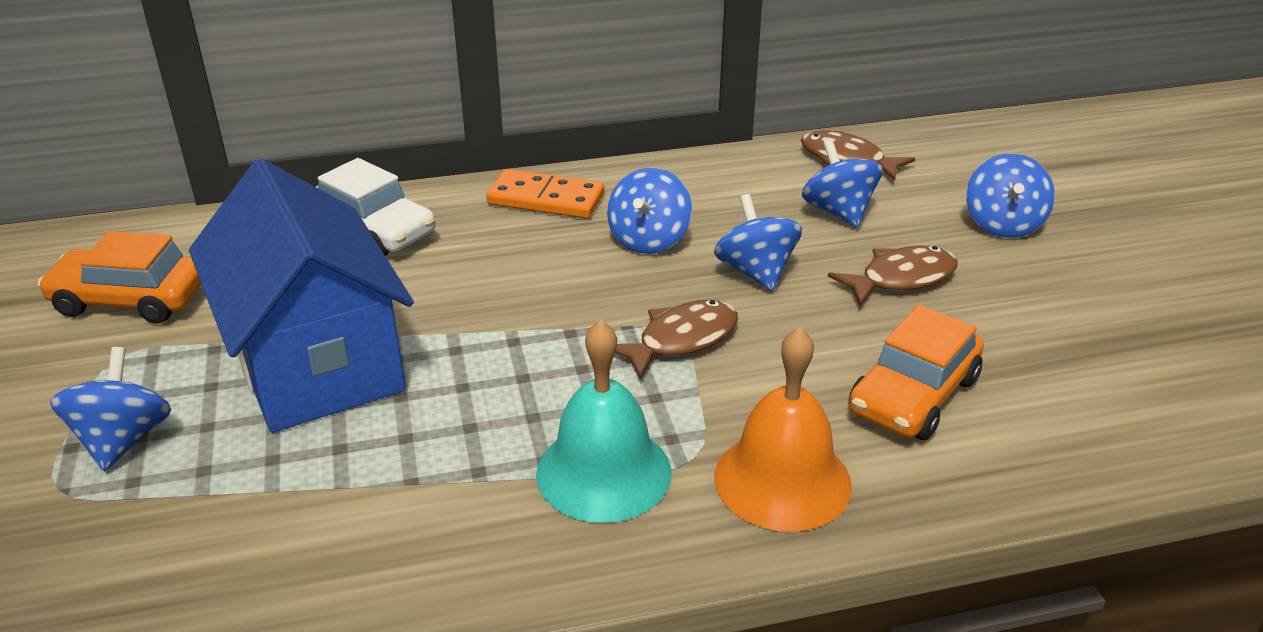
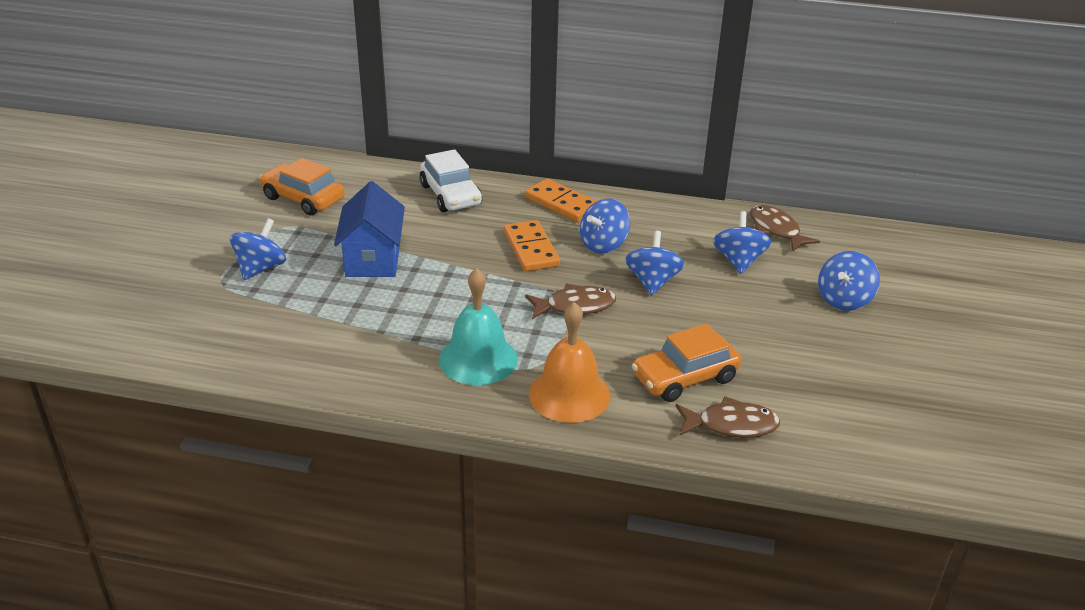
camera: 25 degrees right, 0 degrees up
blue house [189,159,414,433] -> blue house [334,181,405,277], size x0.65
brown fish [828,246,958,306] -> brown fish moved to [676,396,780,438]
none -> orange domino [504,220,560,271]

